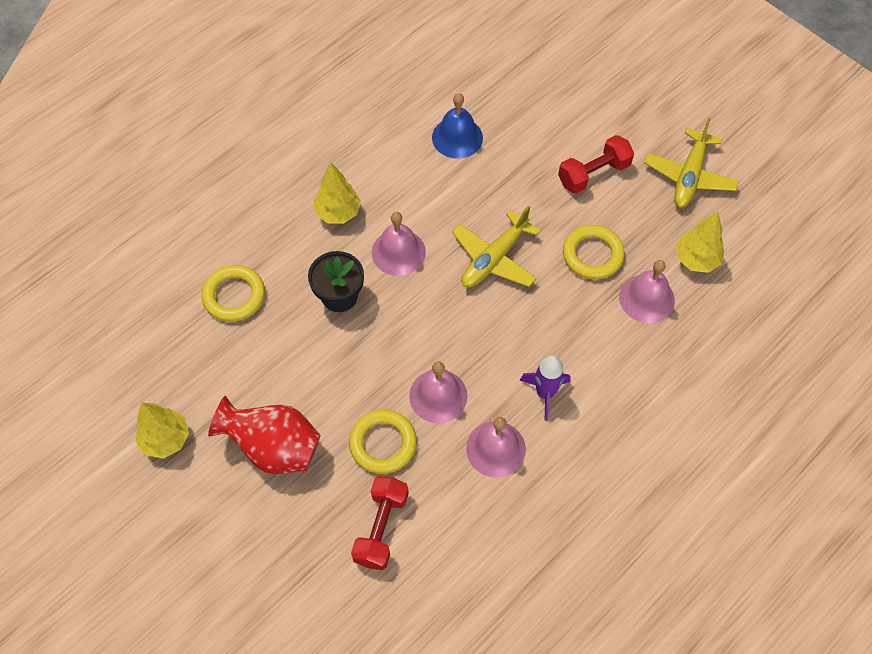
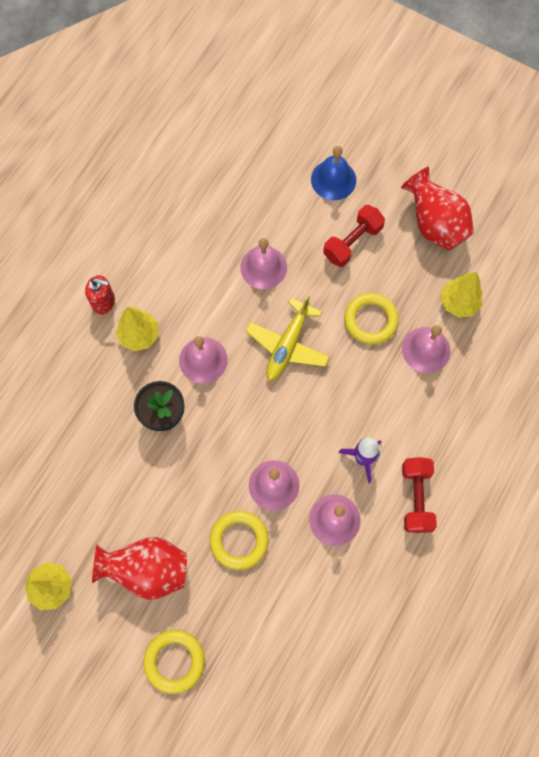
camera: 15 degrees left, 10 degrees up
yellow ring [202,265,265,322] -> yellow ring moved to [144,630,205,694]
red dumbbell [351,476,409,570] -> red dumbbell moved to [402,457,437,533]
blue bell [432,93,483,159] -> blue bell moved to [311,146,356,200]
yellow plane [644,118,739,208] -> red vase [401,167,474,251]
none -> red soap dispenser [85,275,115,315]
none -> pink bell [240,238,287,289]

